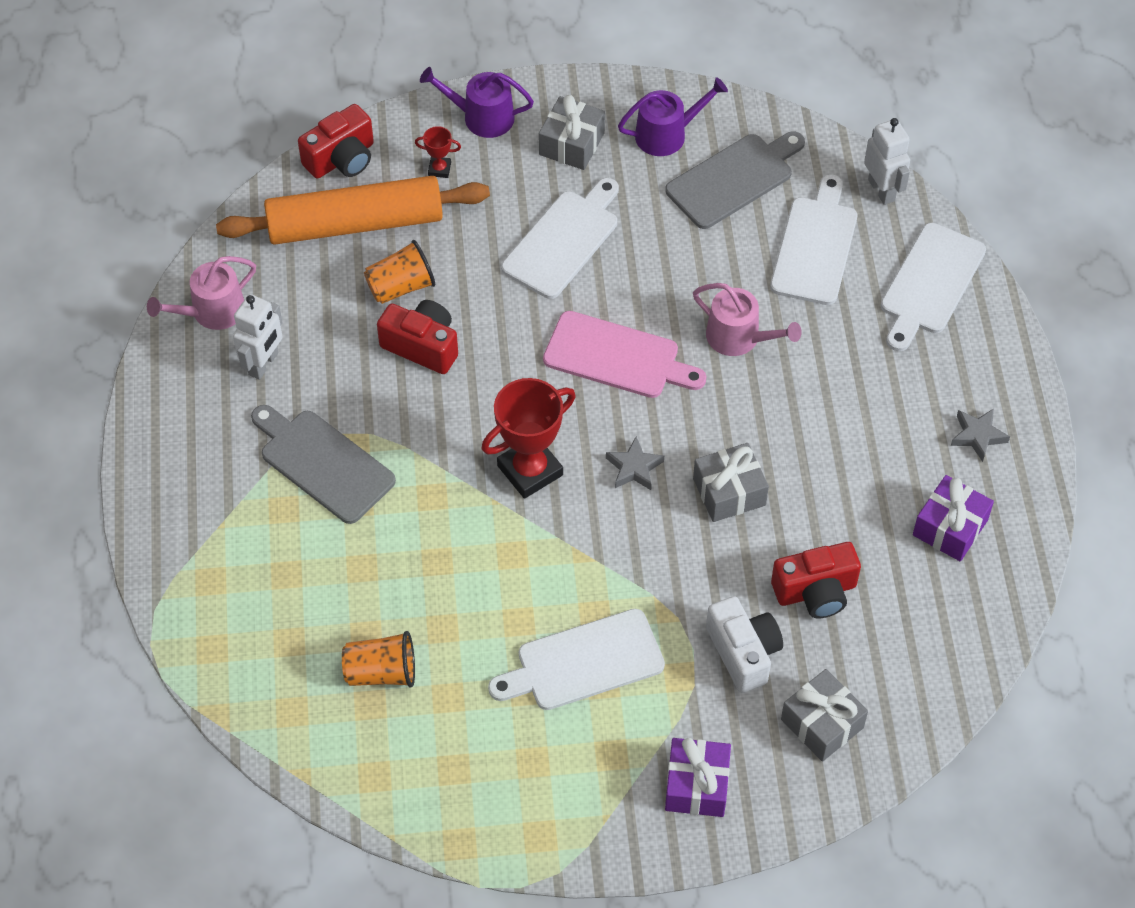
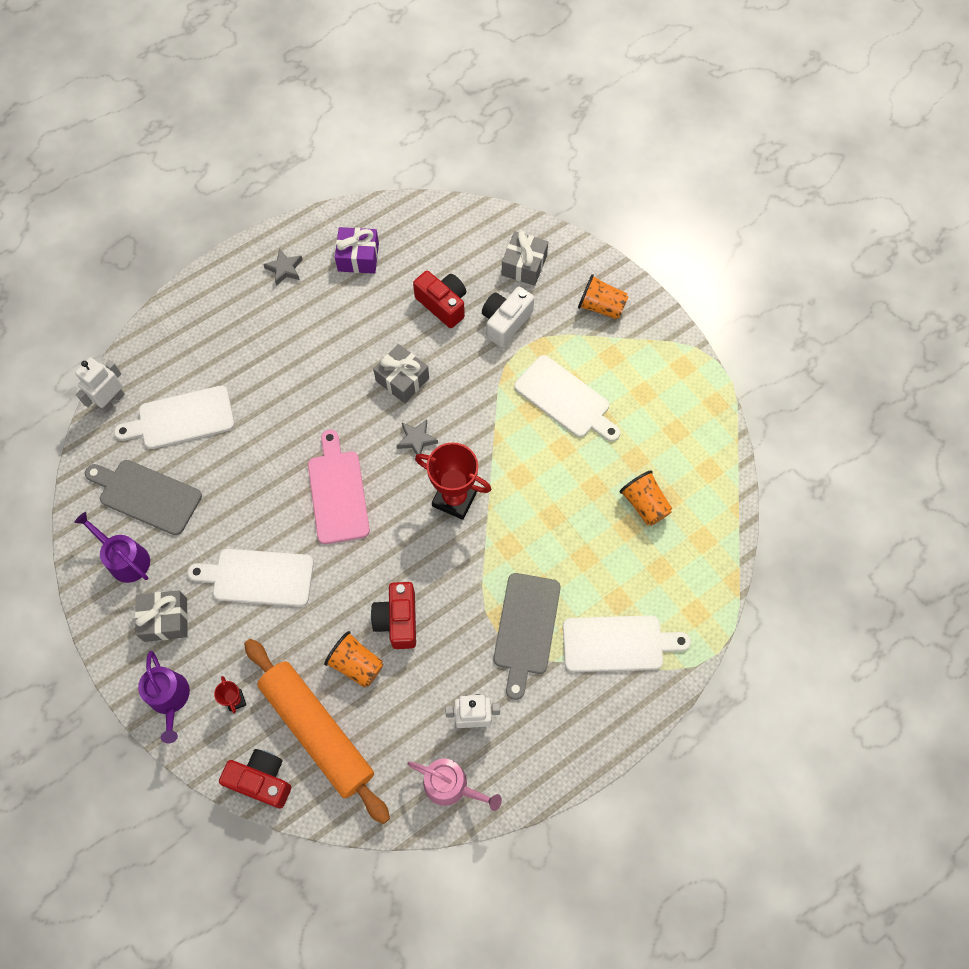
camera: 120 degrees left, 10 degrees up
purple gift [665,738,731,817] -> orange cup [578,274,629,319]
pink watering can [693,283,802,356] -> none
white cutting board [881,223,986,351] -> white cutting board moved to [563,615,691,672]

